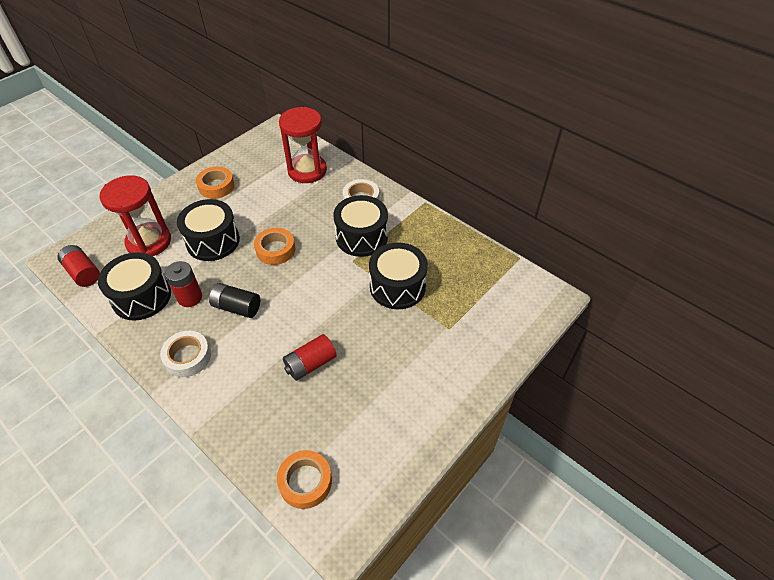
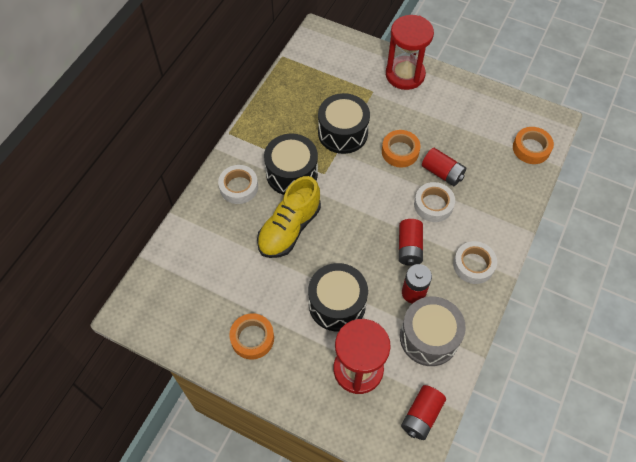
camera: 105 degrees left, 10 degrees up
black drum [98,252,171,321] -> grey drum [400,296,466,366]
black battery [209,283,260,318] -> red battery [399,219,423,266]
orange tape [254,228,295,265] -> orange tape moved to [382,130,421,168]
red hourglass [279,107,327,183] -> red hourglass moved to [386,15,434,90]
none -> yellow shoe [257,176,321,258]
none -> white tape [414,182,455,222]

